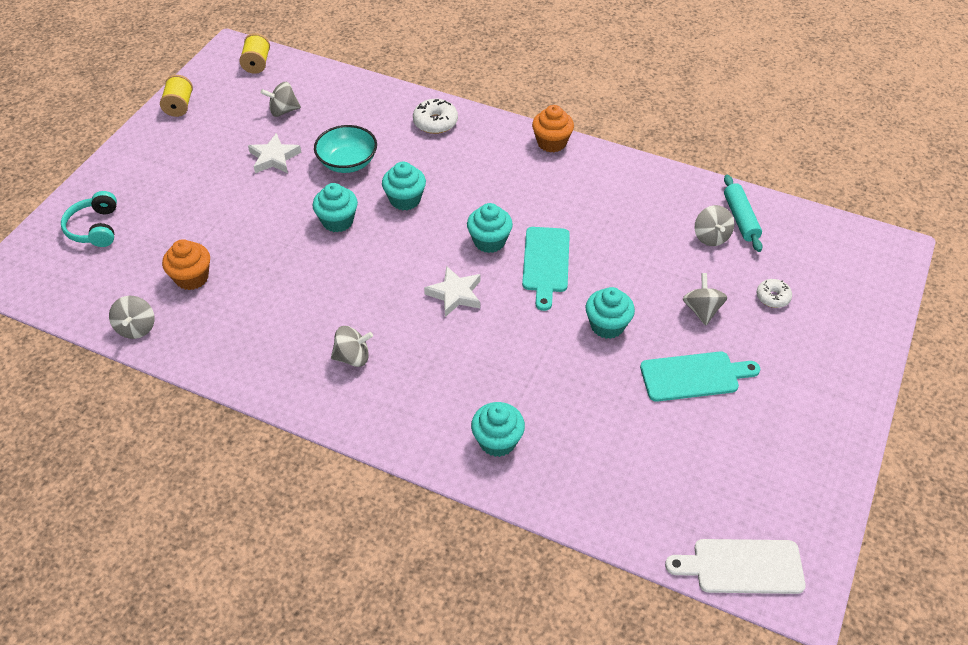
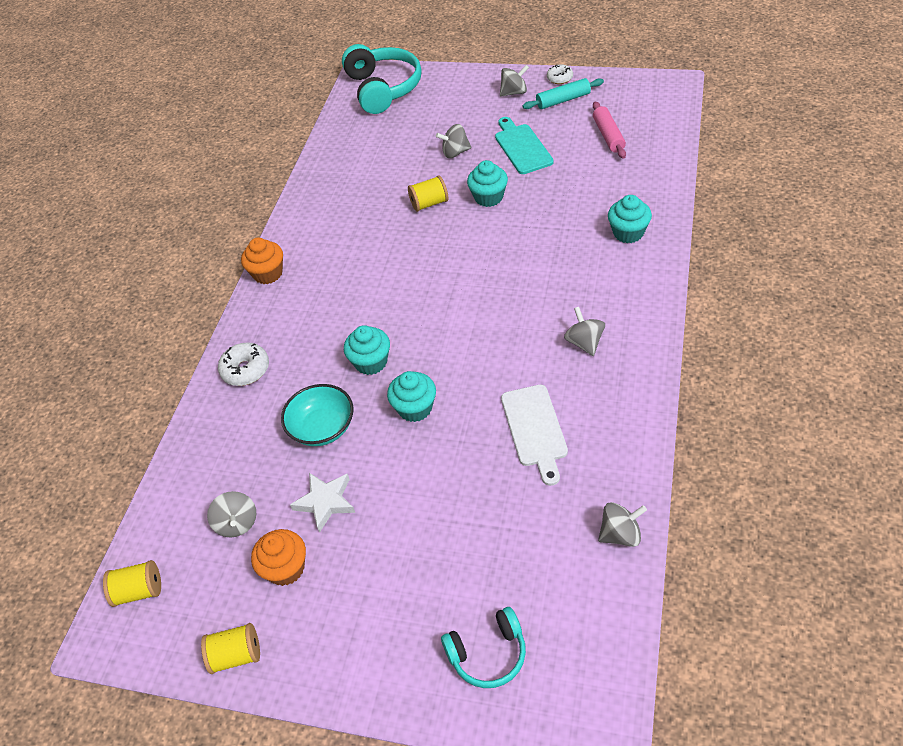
camera: 95 degrees left, 0 degrees up
orange cupcake [162,239,210,290] -> orange cupcake moved to [251,529,306,586]
white star [424,266,481,317] -> none
turquoise cupcake [467,203,513,253] -> none
turquoise cutting board [522,227,570,311] -> none
white cutting board [665,539,806,594] -> white cutting board moved to [501,385,568,486]
grey spinning top [695,205,734,246] -> grey spinning top moved to [500,65,529,97]
turquoise rolling pin [724,175,763,252] -> turquoise rolling pin moved to [522,78,604,109]
white donut [756,279,792,308] -> white donut moved to [547,64,573,84]
none -> turquoise headphones [342,44,422,114]
none -> yellow spool [408,175,448,212]
none -> pink rolling pin [593,102,626,158]

